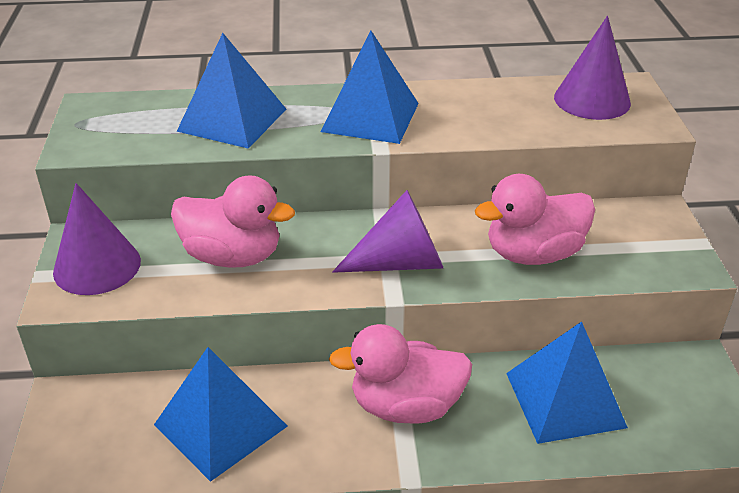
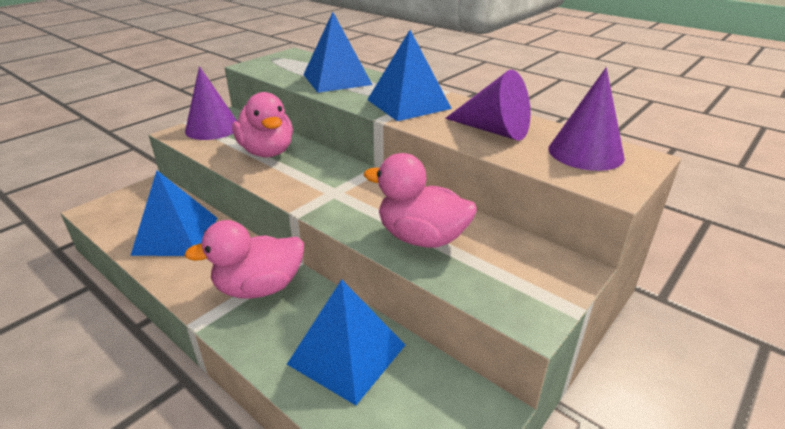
camera: 45 degrees right, 5 degrees down
pink duck [329,324,472,423] -> pink duck turned 60 degrees counterclockwise [184,220,304,299]
purple cone [332,190,444,273] -> purple cone moved to [445,70,531,141]

